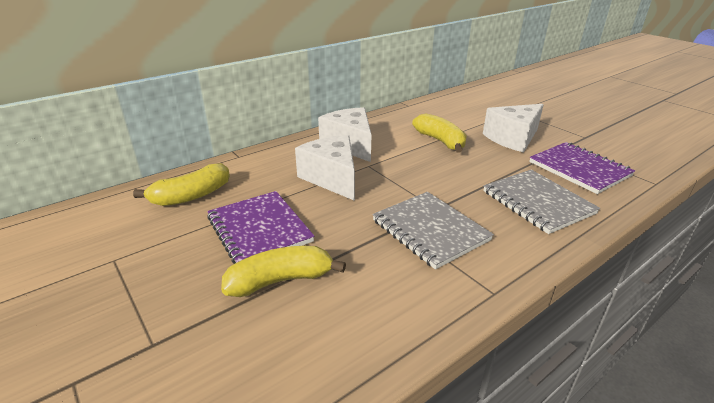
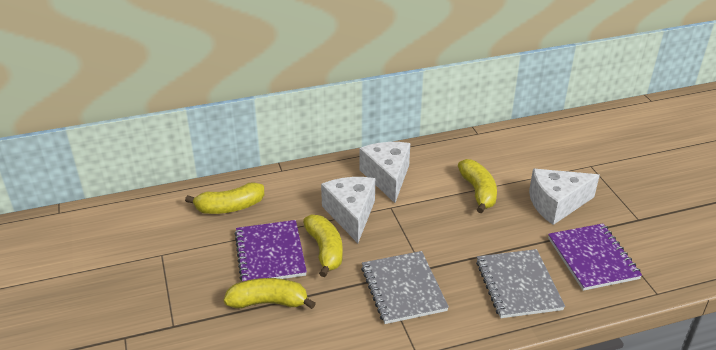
camera: 20 degrees right, 5 degrees up
none -> yellow banana [303,214,343,277]

